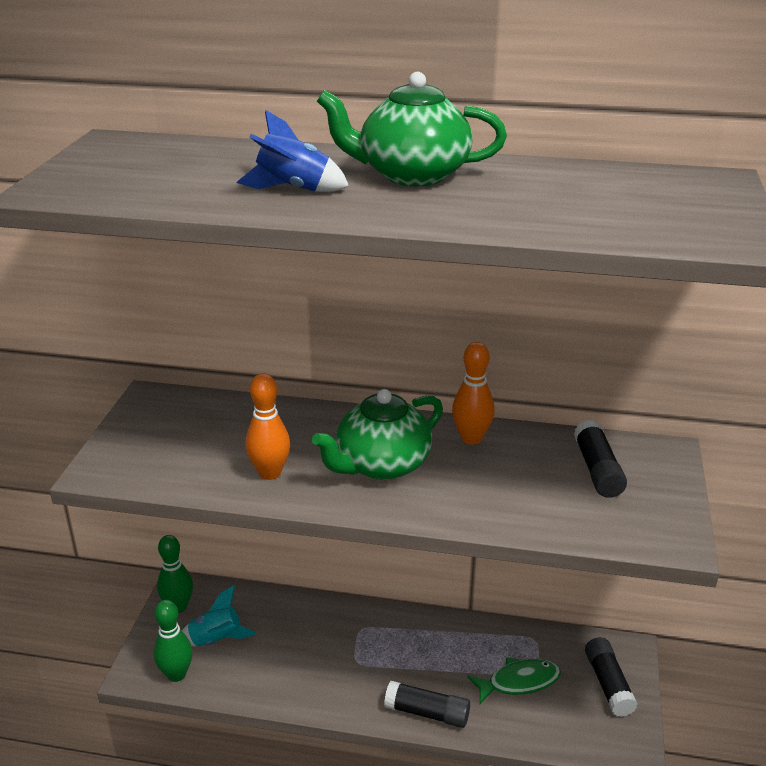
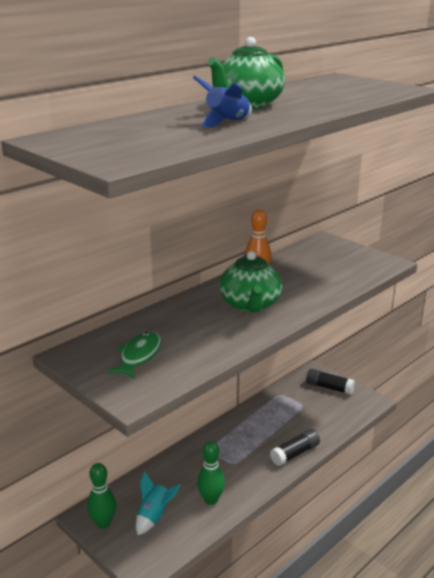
camera: 55 degrees left, 5 degrees down
green bowling pin [153,600,193,682] -> green bowling pin moved to [197,441,225,505]
orange bowling pin [246,373,290,480] -> none
green fish [467,657,561,704] -> green fish moved to [106,332,162,379]
black glue stick [574,420,627,498] -> none

